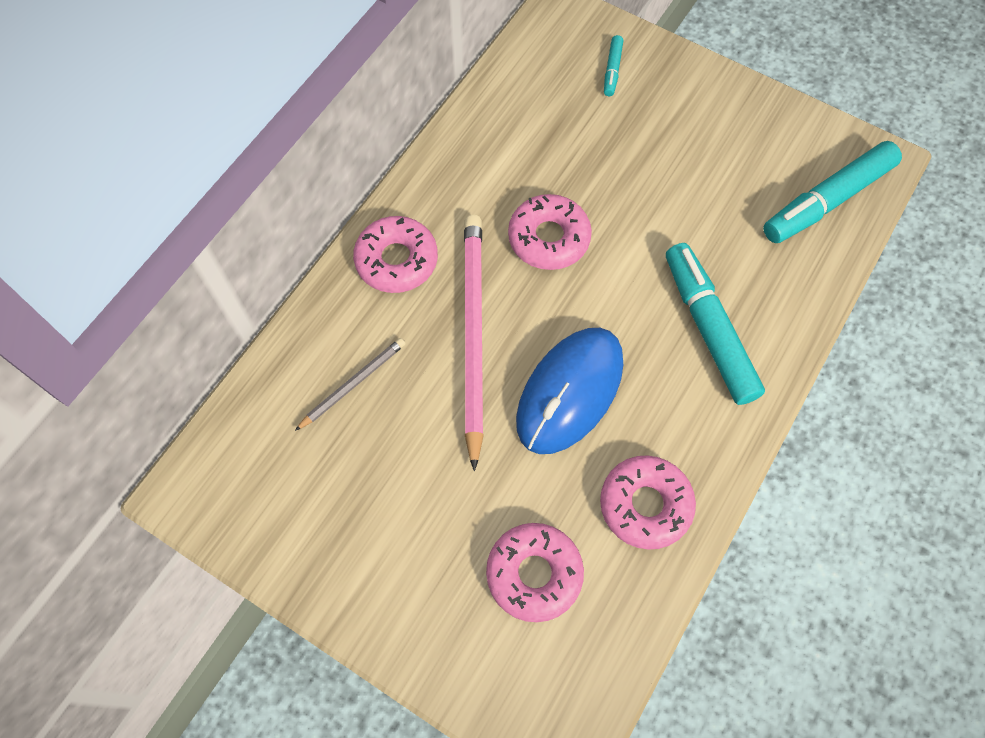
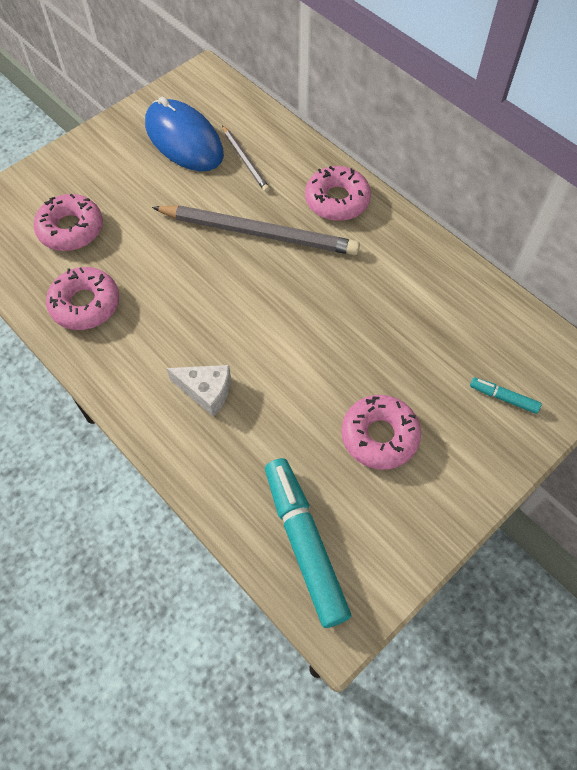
camera: 105 degrees right, 5 degrees down
pink pencil [464,215,484,471] -> grey pencil [152,205,360,255]
pink donut [508,194,592,270] -> pink donut moved to [341,395,421,470]
blue mouse [516,328,623,454] -> blue mouse moved to [145,96,224,171]
turquoise marker [666,243,765,405] -> white cheese [167,365,231,417]

